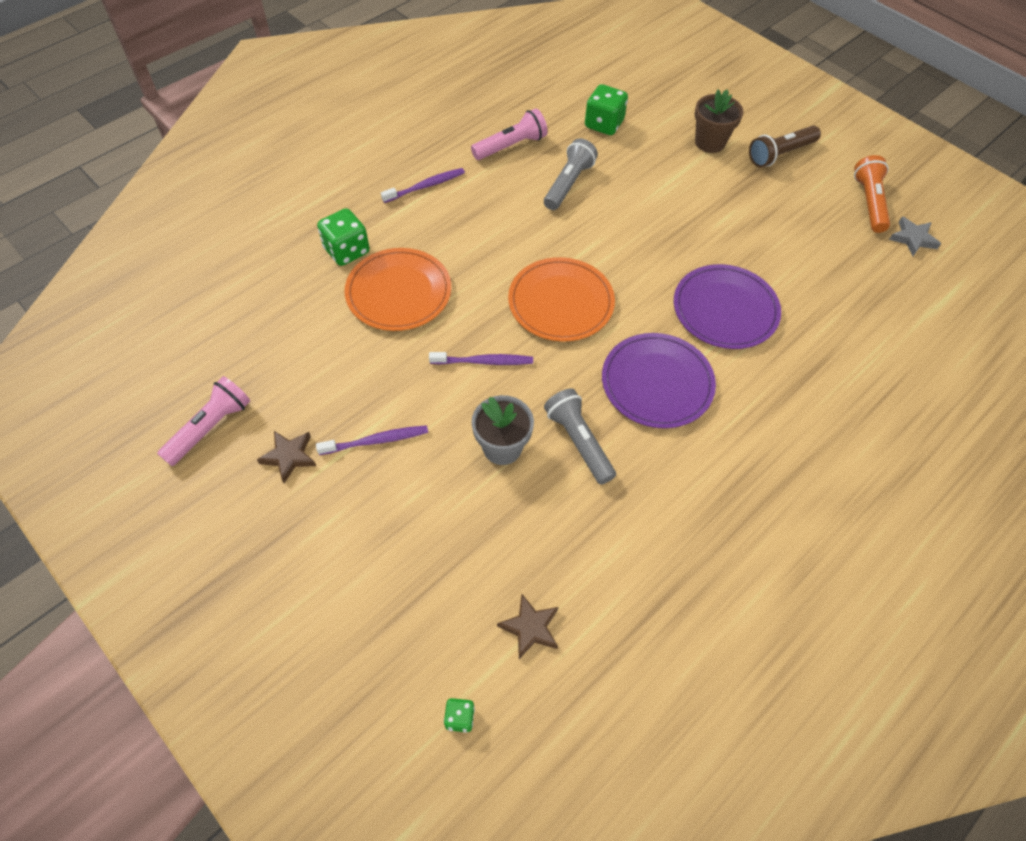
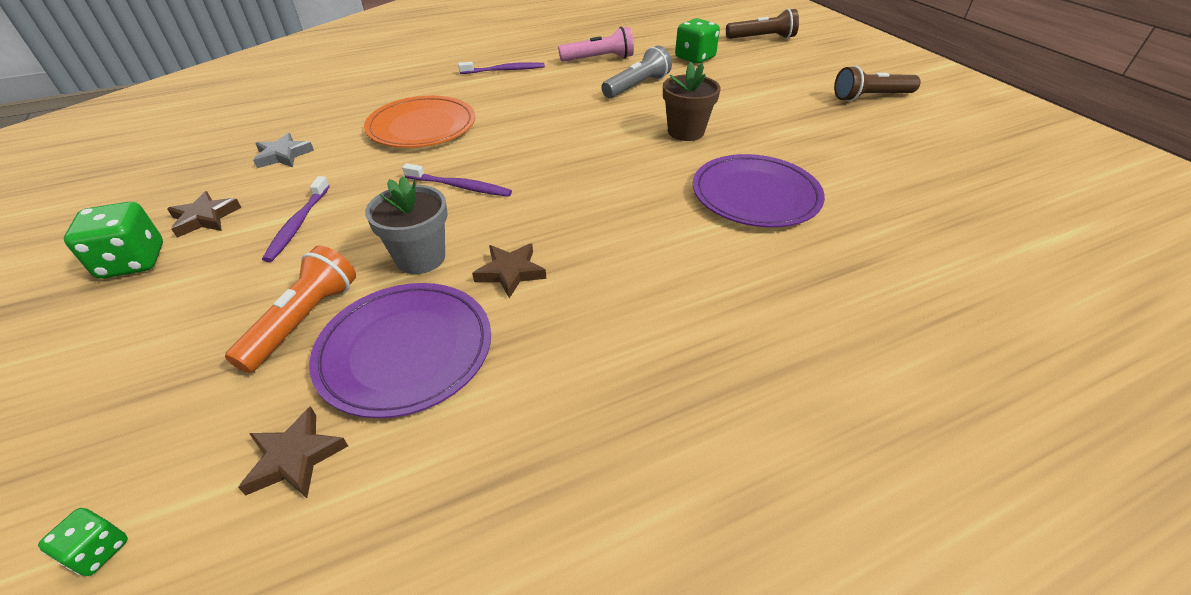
camera: 20 degrees right, 15 degrees down
pink flashlight [157,376,250,466] -> none
purple toothbrush [316,425,428,455] -> purple toothbrush turned 90 degrees clockwise [262,176,330,262]
green dice [317,208,370,266] -> green dice moved to [64,202,163,279]
orange plate [508,257,615,342] -> none
grey flashlight [544,388,616,485] -> brown star [472,243,546,298]
purple plate [602,333,716,428] -> purple plate moved to [309,283,491,418]
brown flower pot [695,89,743,153] -> brown flower pot moved to [663,61,721,141]
orange flashlight [854,155,890,233] -> orange flashlight moved to [225,245,356,373]
grey star [889,216,941,256] -> grey star moved to [253,133,314,168]
none -> brown flashlight [726,8,799,39]

